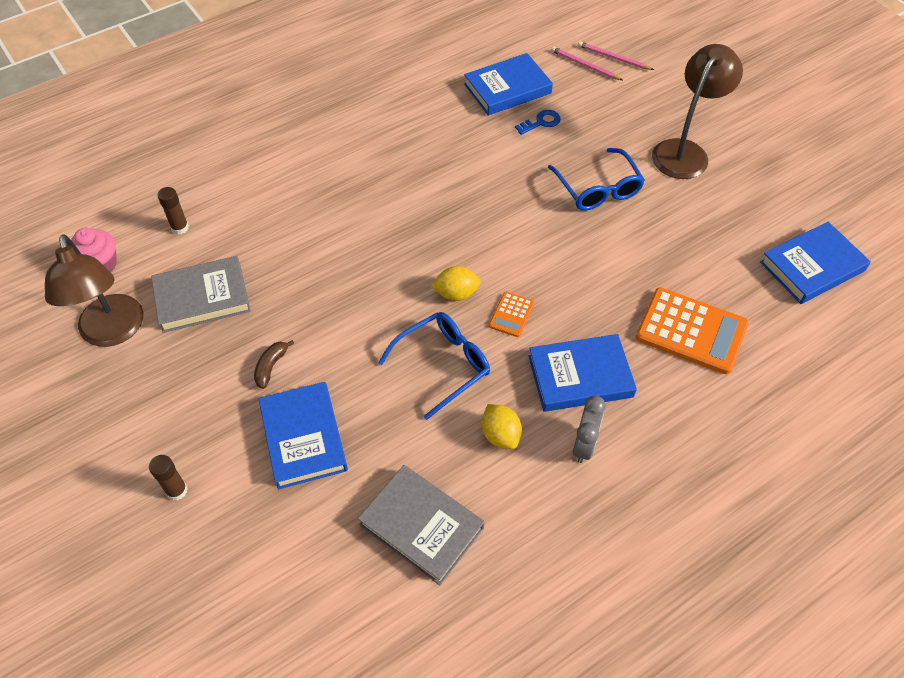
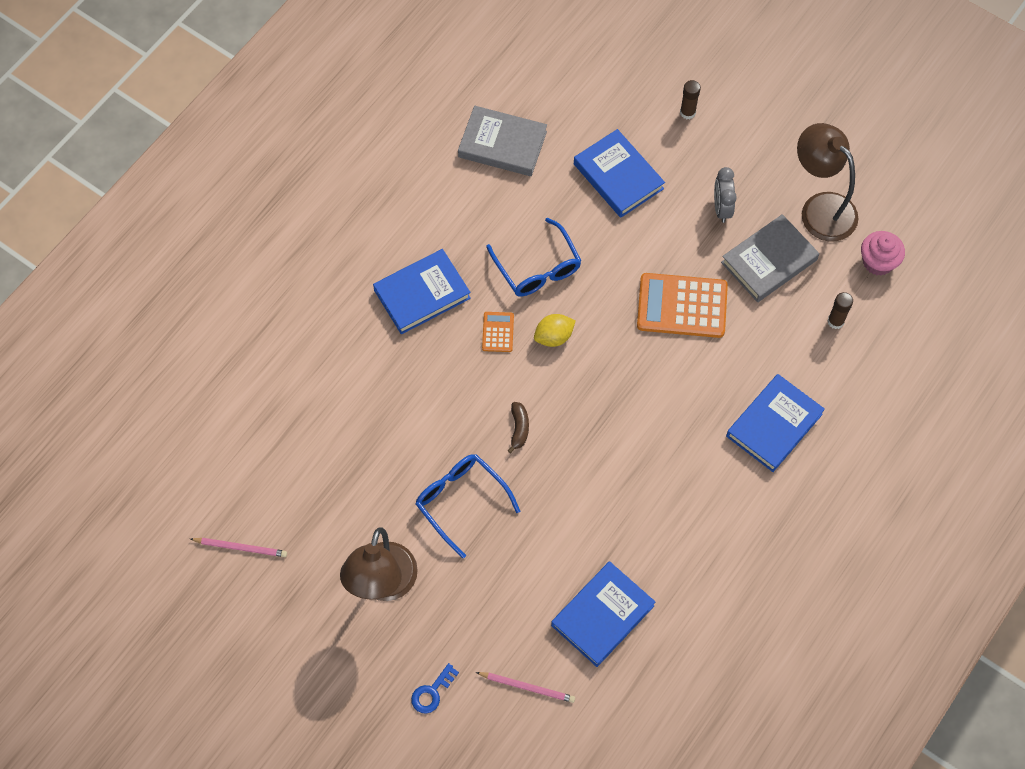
camera: 160 degrees right, 10 degrees up
brown banana [254,340,294,389] -> brown banana moved to [508,402,529,453]
blue glasses [378,312,490,420] -> blue glasses turned 60 degrees counterclockwise [486,218,582,296]
yellow lemon [482,404,522,449] -> none
blue key [515,110,561,135] -> blue key moved to [411,663,459,714]
grey clock [573,396,606,463] -> grey clock moved to [714,167,737,223]
pink pencil [578,41,654,70] -> pink pencil moved to [190,538,287,557]
orange calculator [636,287,749,374] -> orange calculator moved to [637,273,728,338]
blue book [760,222,871,304] -> blue book moved to [726,374,825,472]

